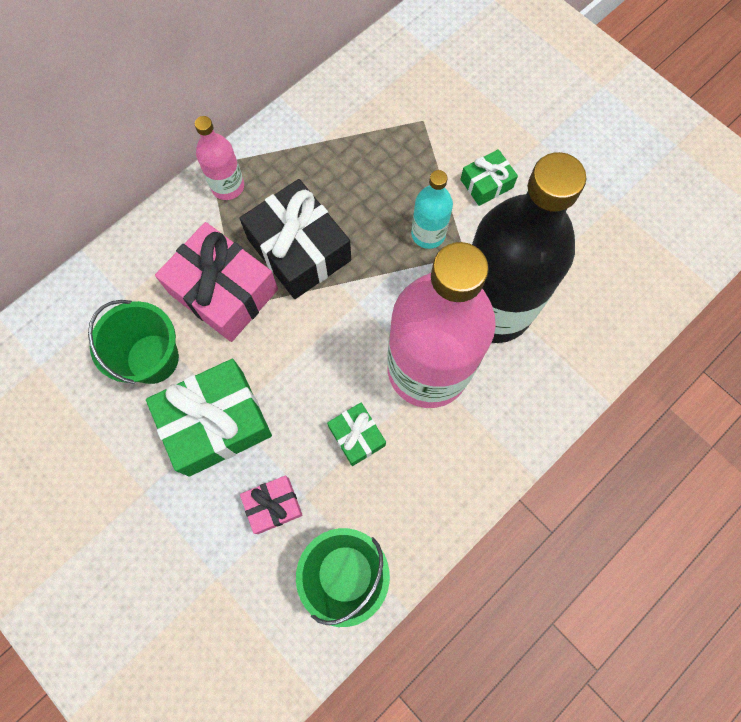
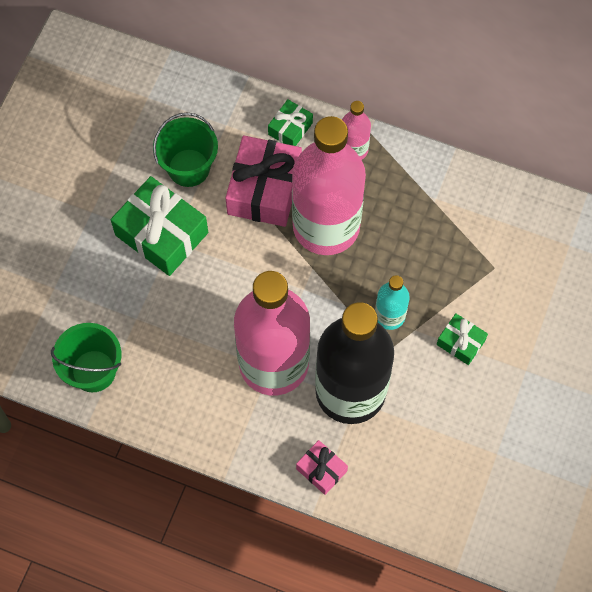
camera: 65 degrees right, 5 degrees down
black gift [239,179,351,299] -> pink bottle [292,116,366,255]
pink gift [240,475,303,534] -> pink gift moved to [296,440,348,495]
green gift [327,402,386,466] -> green gift moved to [268,99,313,146]

